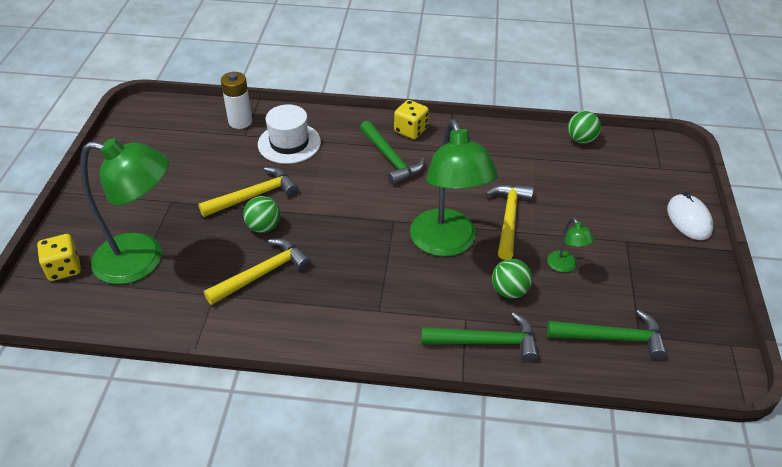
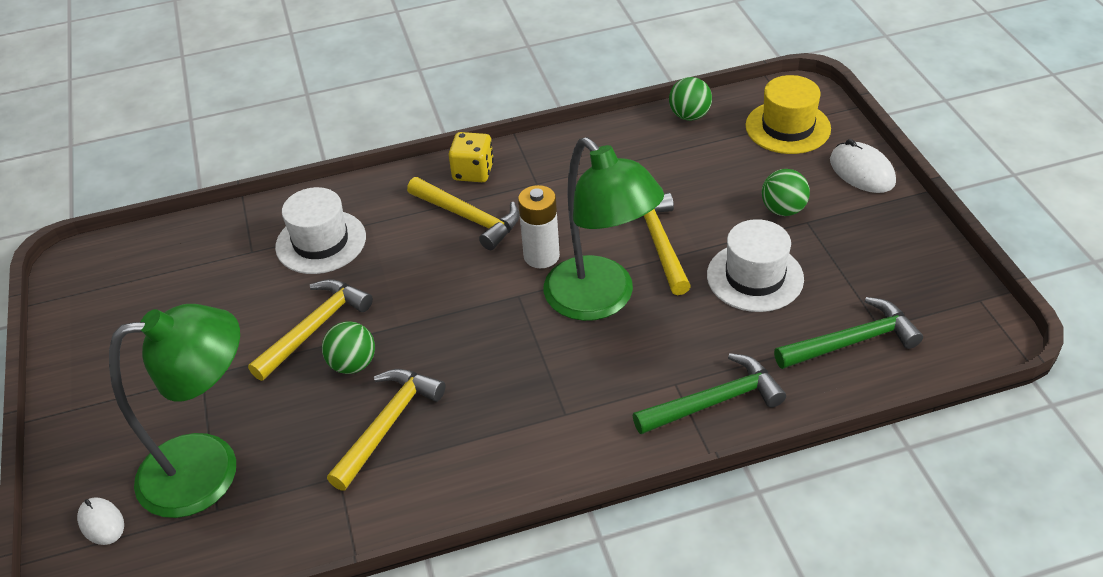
camera: 20 degrees left, 0 degrees up
yellow dice [37,234,81,281] -> white mouse [77,497,124,545]
white battery [221,72,252,129] -> white battery moved to [518,185,560,268]
green hammer [360,121,425,185] -> yellow hammer [407,177,520,250]
green ball [492,259,532,299] -> green ball moved to [762,169,810,216]
green lamp [547,217,594,272] -> white hat [707,219,804,312]
none -> yellow hat [745,75,831,154]

